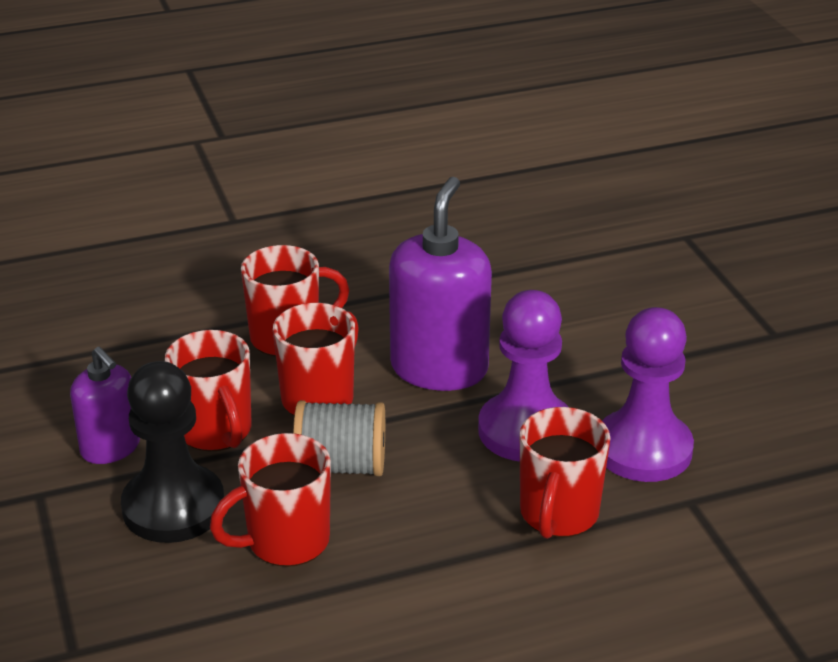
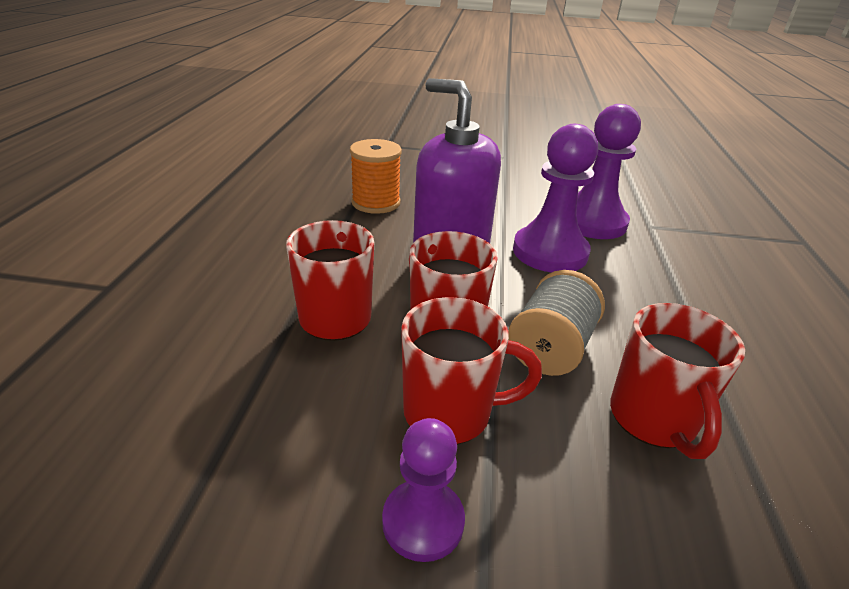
camera: 65 degrees left, 0 degrees up
purple soap dispenser [70,347,140,464] -> purple pawn [382,418,465,562]
black pawn [121,361,224,543] -> none
red mug [520,407,610,539] -> none
none -> orange spool [350,139,402,214]

